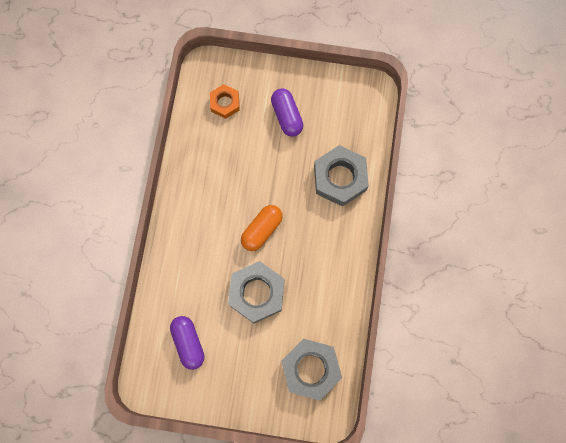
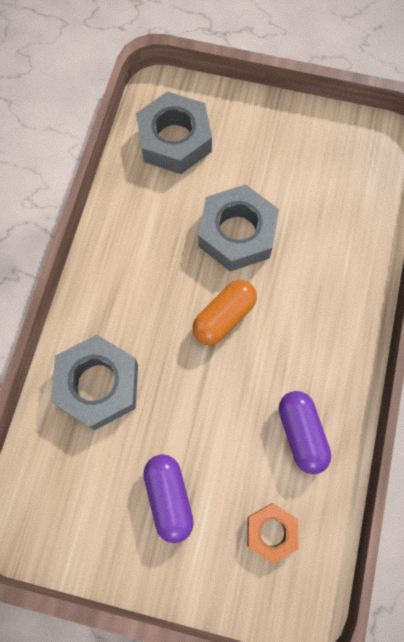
camera: 175 degrees left, 5 degrees down
purple capsule [170,316,205,370] -> purple capsule moved to [279,391,331,474]

